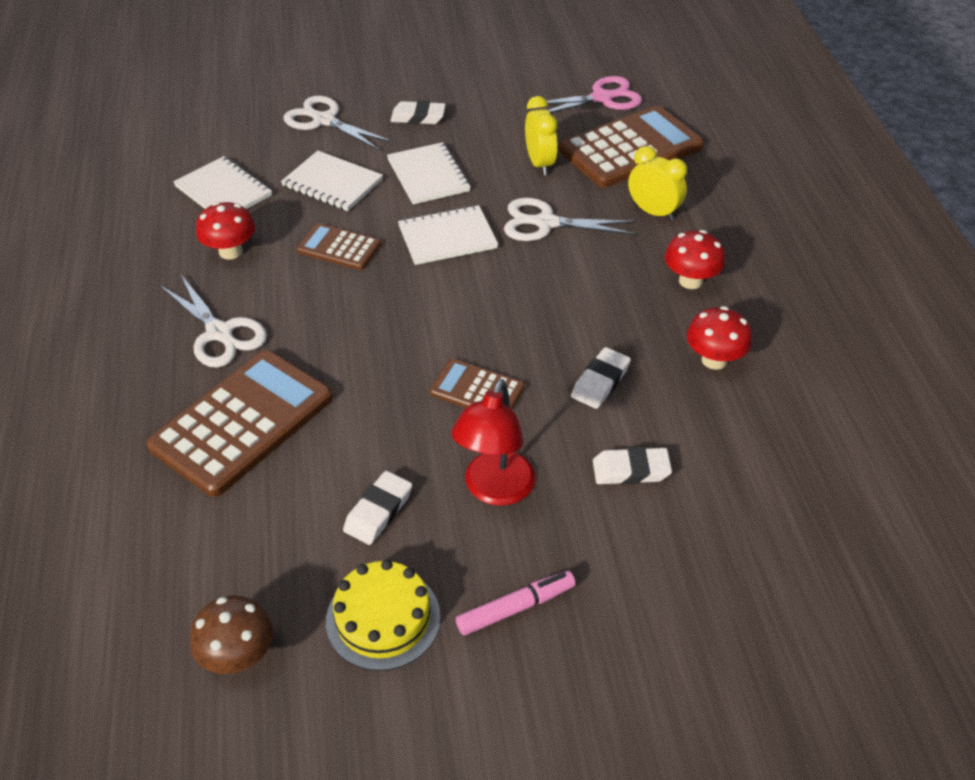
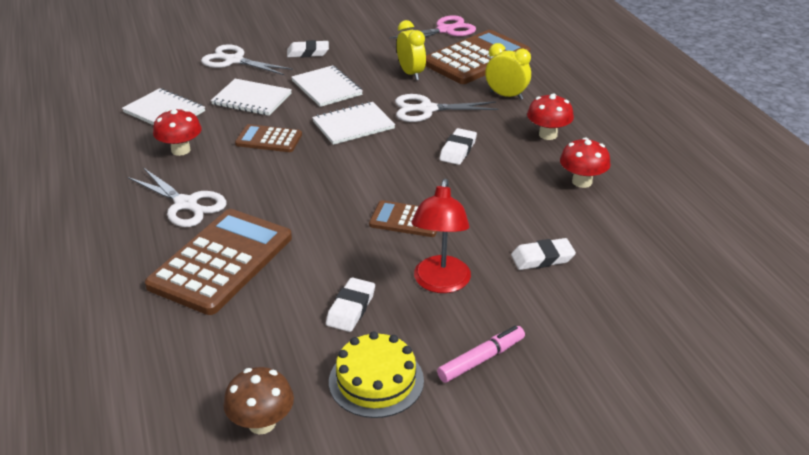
camera: 10 degrees left, 10 degrees down
white eraser [571,347,631,409] -> white eraser moved to [439,128,477,165]

